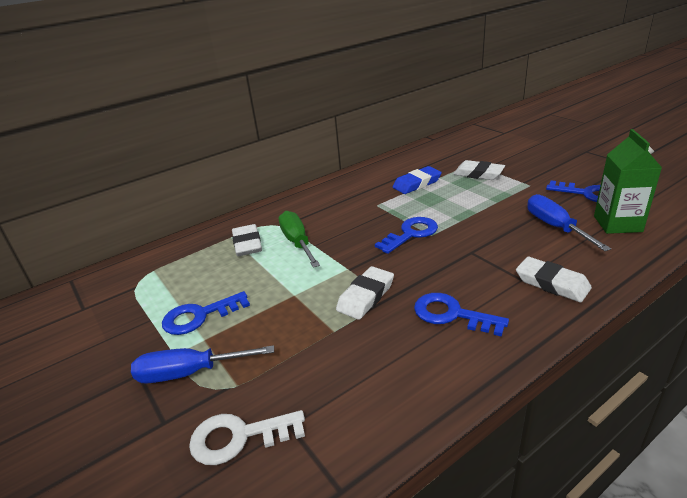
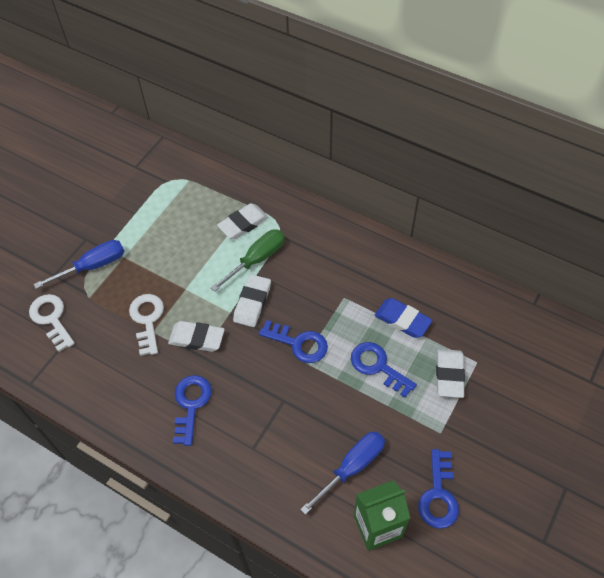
camera: 65 degrees right, 25 degrees up
blue screwdriver [131,345,274,384] -> blue screwdriver turned 90 degrees clockwise [34,240,124,289]
blue key [162,291,250,335] -> blue key moved to [351,342,417,398]
white eraser [516,257,592,302] -> white eraser moved to [233,274,271,327]
none -> white key [129,294,164,356]

